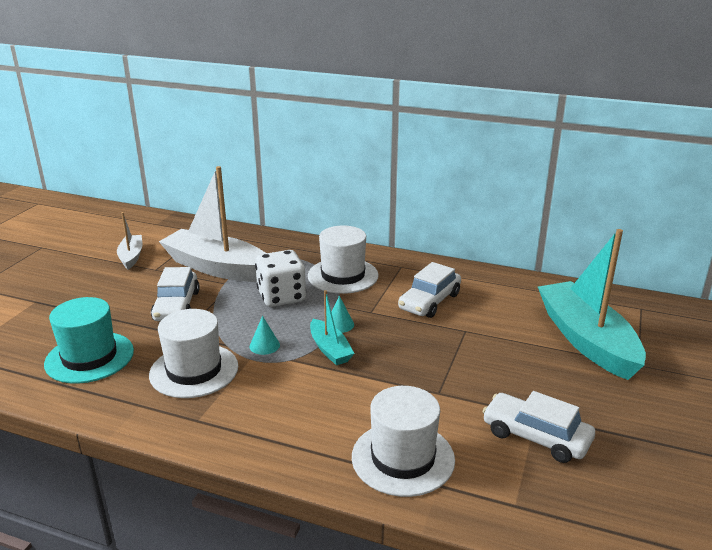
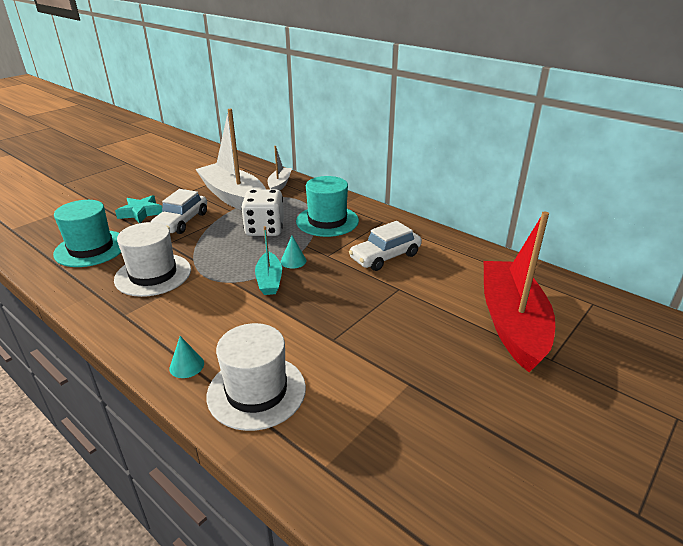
camera: 20 degrees right, 5 degrees up
white boat [117,212,143,270] -> white boat moved to [268,146,292,190]
turquoise cone [249,316,280,355] -> turquoise cone moved to [169,336,204,378]
white hat [308,225,379,294] -> turquoise hat [296,176,359,237]
white car [482,391,595,463] -> none
turquoise boat [538,229,646,380] -> red boat [484,211,555,372]
none -> turquoise star [115,195,162,223]

